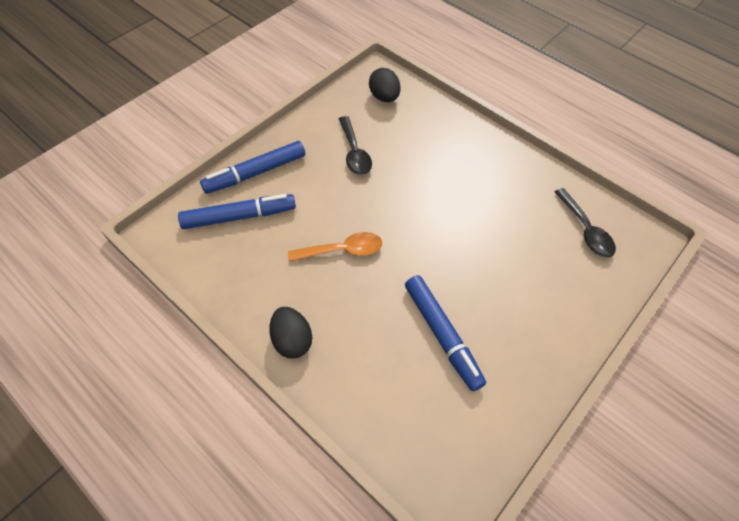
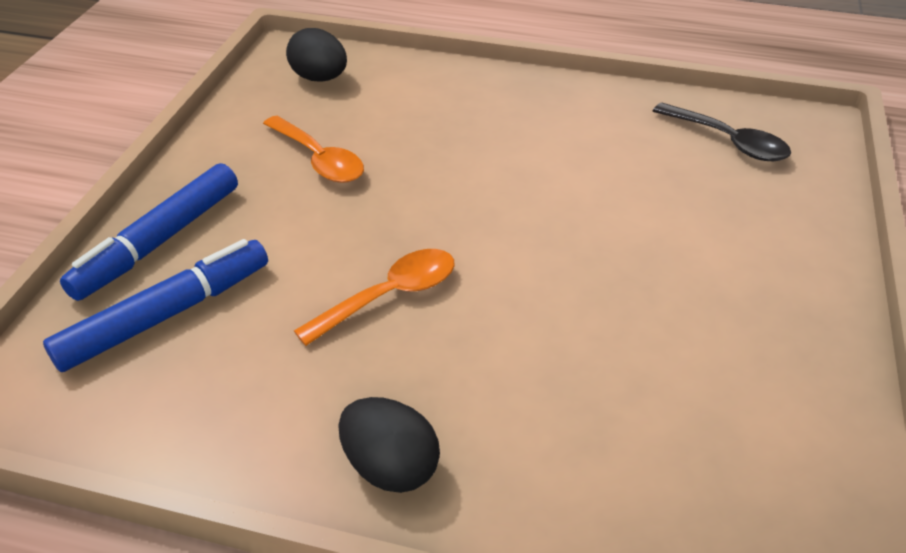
camera: 25 degrees left, 15 degrees down
black spoon [339,116,372,175] -> orange spoon [263,116,364,183]
blue marker [405,275,486,391] -> none

